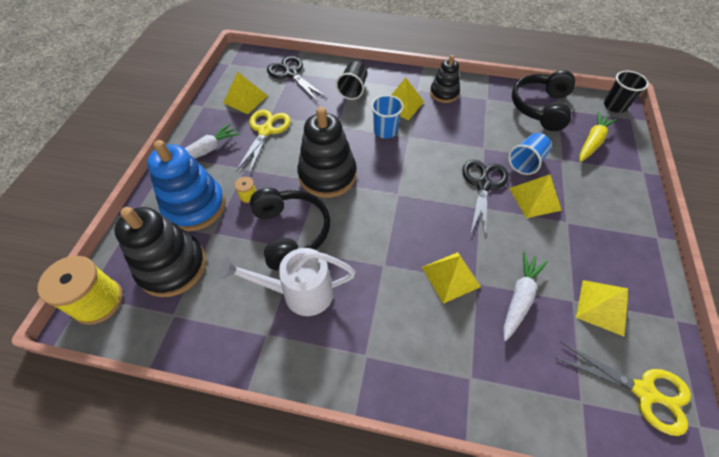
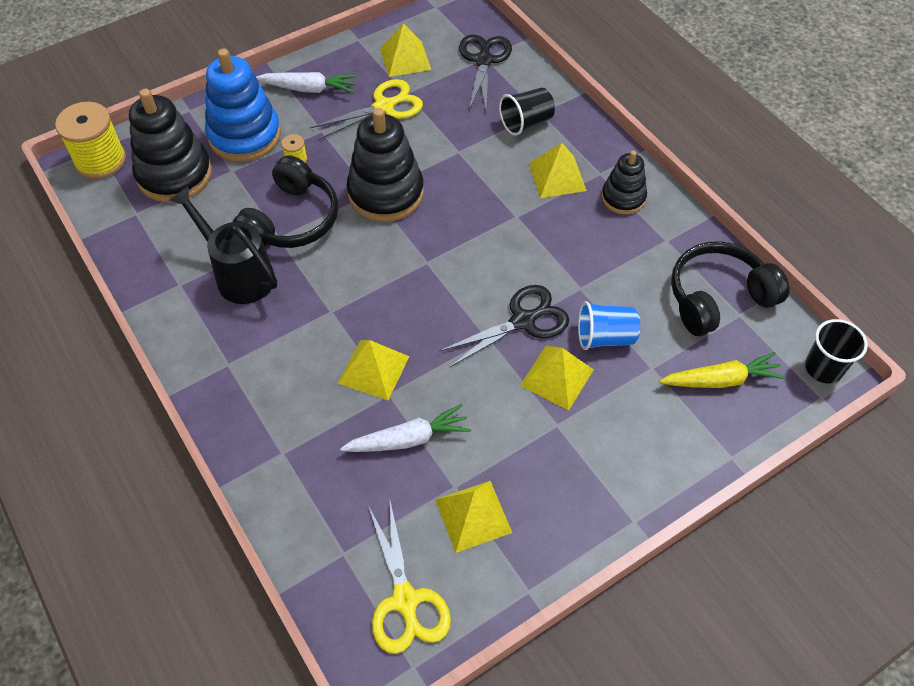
camera: 45 degrees right, 0 degrees up
white watering can [220,248,356,316] -> black watering can [169,186,277,304]
blue cup [371,95,403,139] -> none

